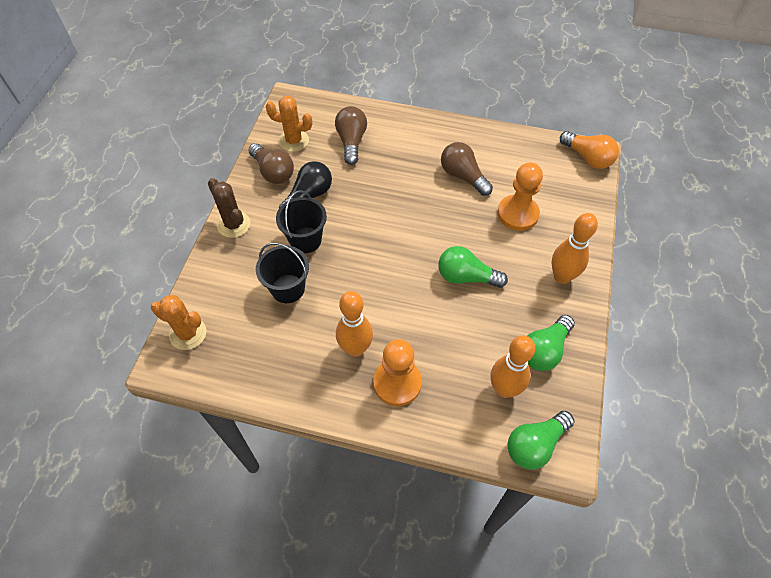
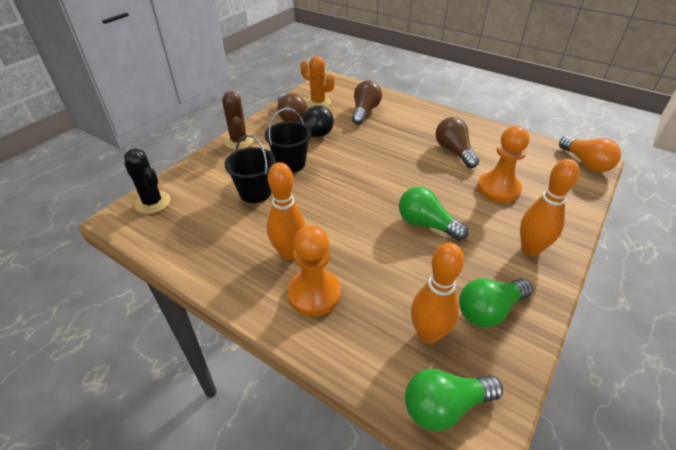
camera: 20 degrees right, 15 degrees down
orange cactus [151,295,206,350] -> black cactus [124,149,171,214]

